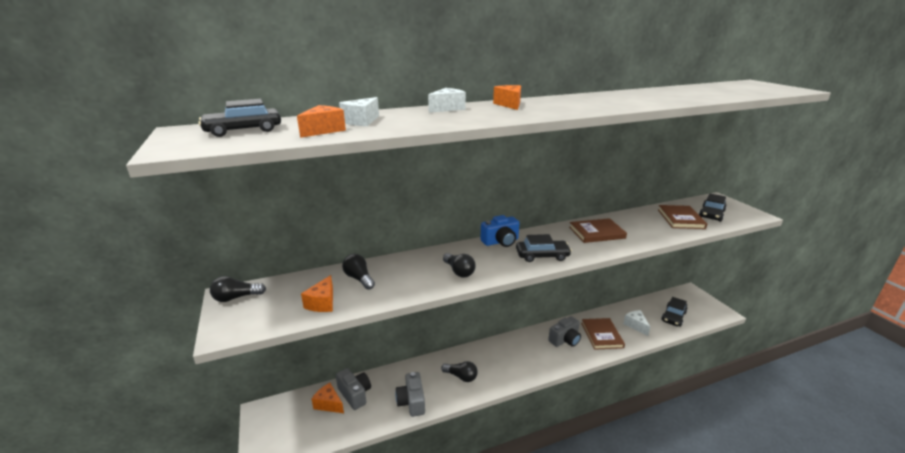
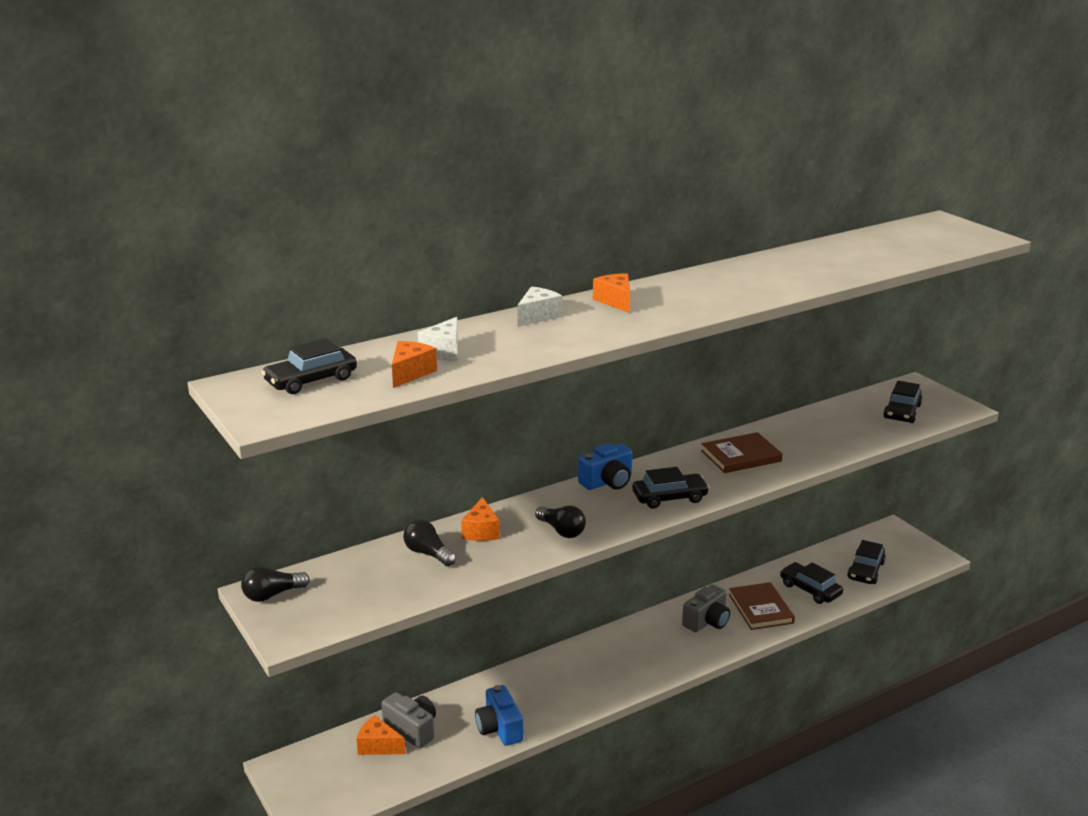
camera: 10 degrees left, 0 degrees up
orange cheese [301,275,333,312] -> orange cheese moved to [461,497,500,541]
grey camera [395,372,425,417] -> blue camera [475,685,523,746]
black light bulb [441,361,478,382] -> none
white cheese [623,310,650,336] -> black car [780,562,843,604]
brown book [658,205,707,229] -> none

